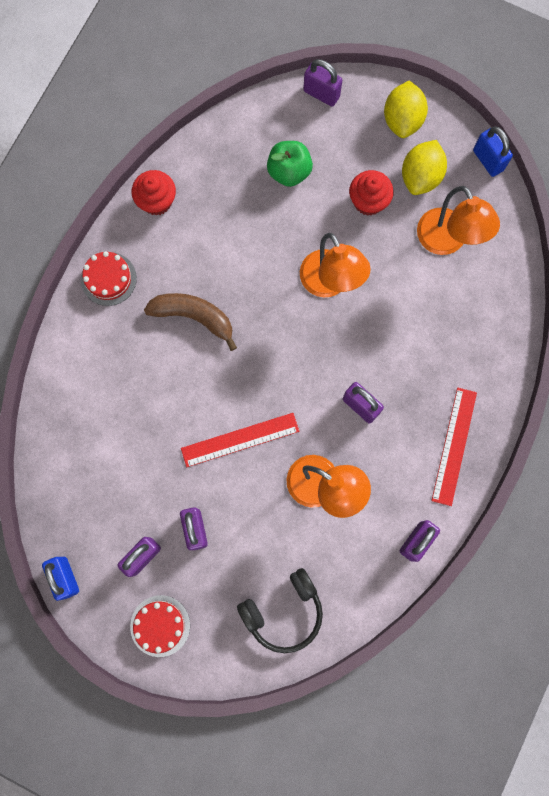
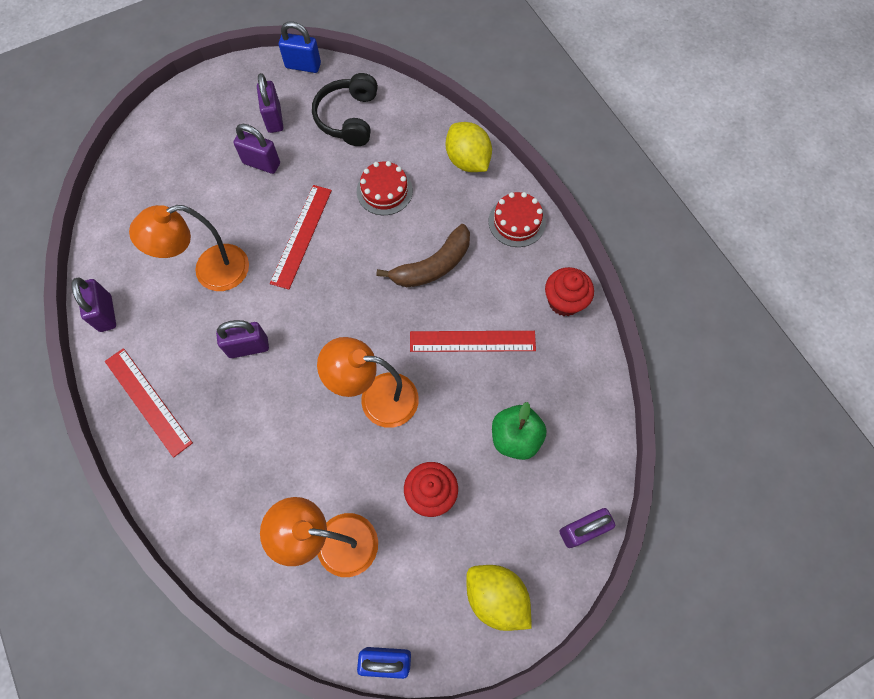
camera: 125 degrees right, 10 degrees down
red cake [130,595,190,657] -> red cake moved to [357,161,413,215]
black headphones [237,568,323,653] -> black headphones moved to [312,73,378,146]
yellow lemon [402,140,447,195] -> yellow lemon moved to [446,122,492,172]
none -> red ruler [410,331,536,352]

